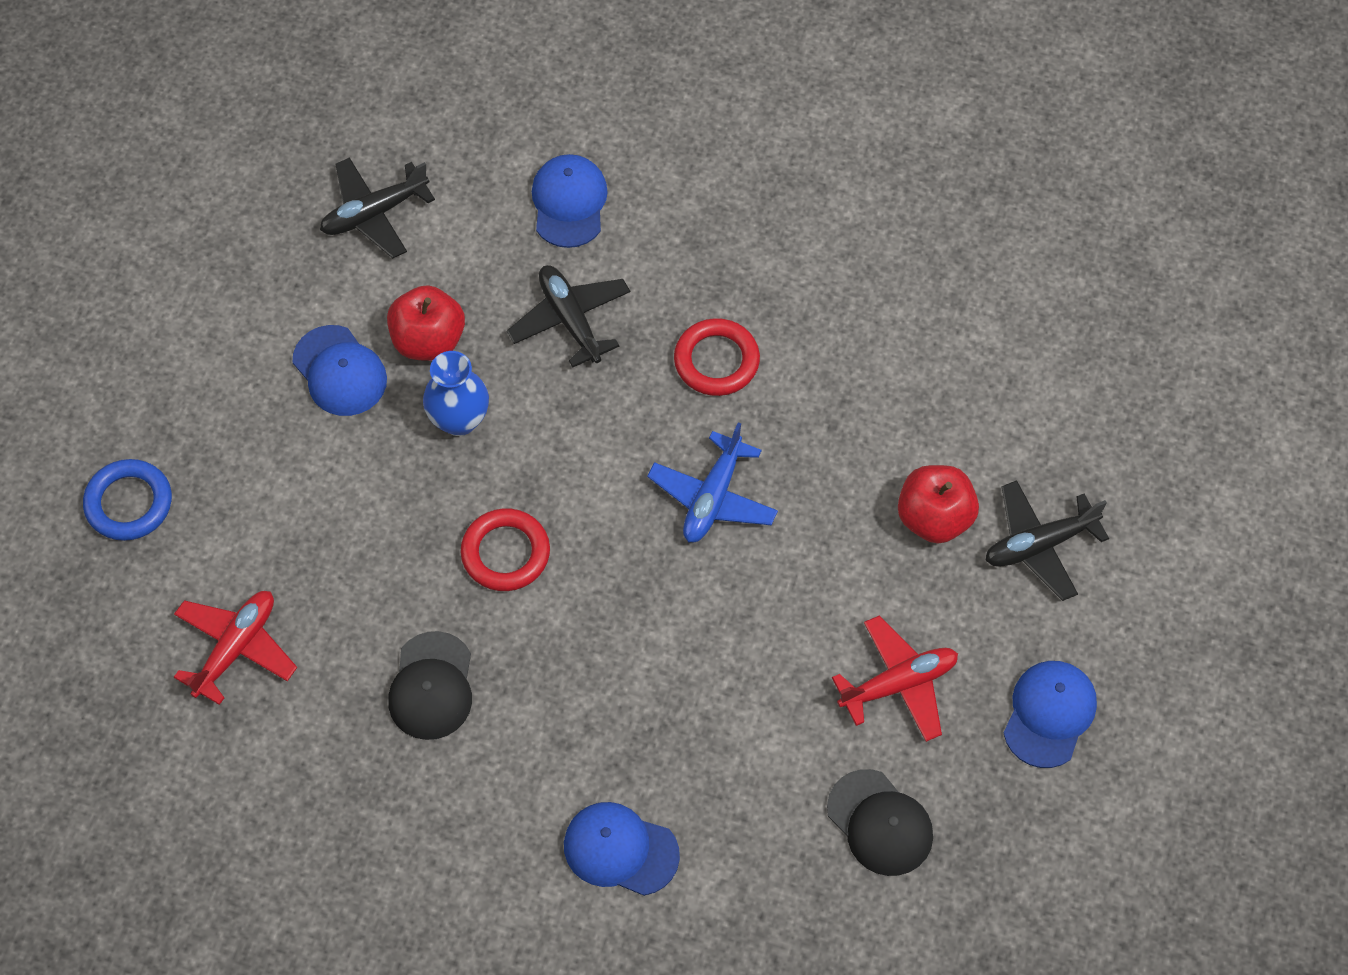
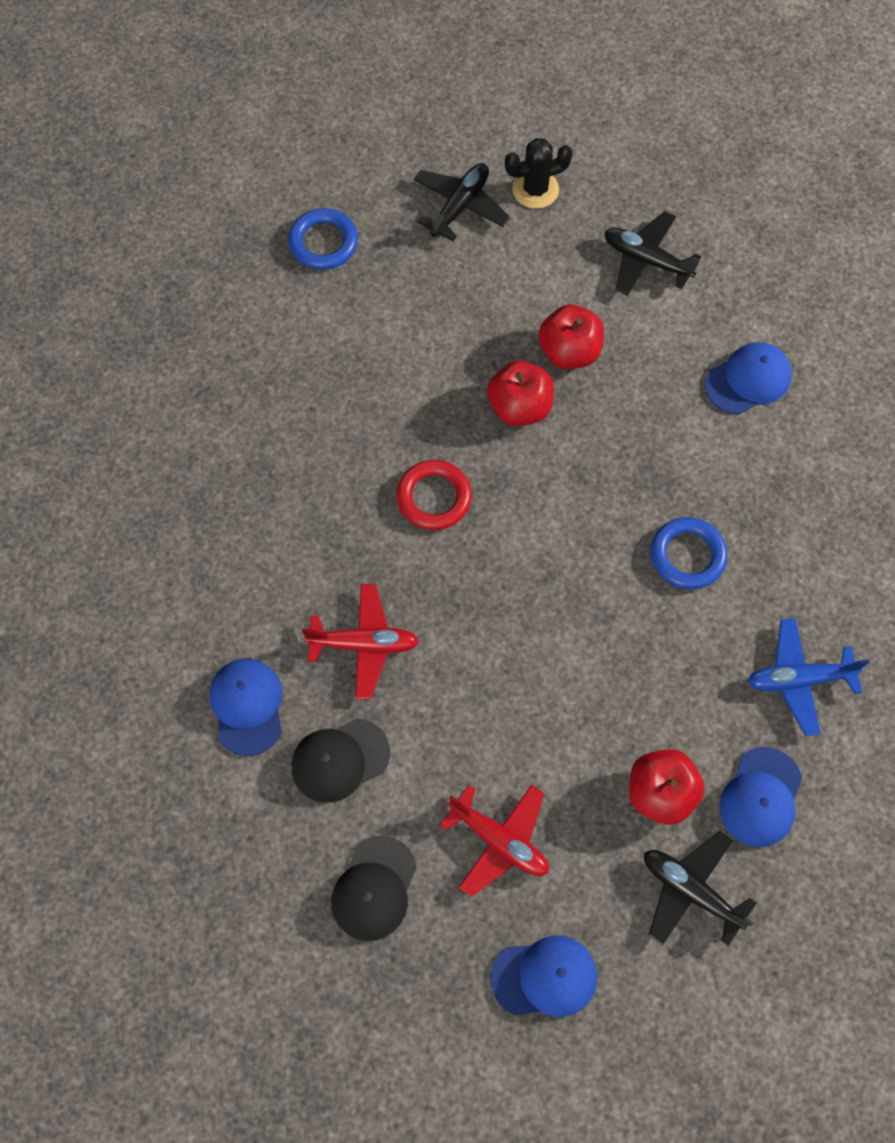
camera: 60 degrees right, 5 degrees up
red plane [174,591,297,705] -> red plane moved to [302,584,419,699]
blue cap [293,325,387,416] -> blue cap moved to [719,747,802,847]
black cap [388,631,472,740] -> black cap moved to [292,718,390,803]
blue vase [423,351,489,436] -> red apple [487,361,554,426]
black plane [507,265,630,368] -> black plane moved to [414,163,510,241]
blue plane [647,422,778,542] -> blue plane moved to [748,618,870,736]
red ring [674,318,760,396] -> blue ring [651,517,728,589]
none -> black cactus [505,138,573,209]

